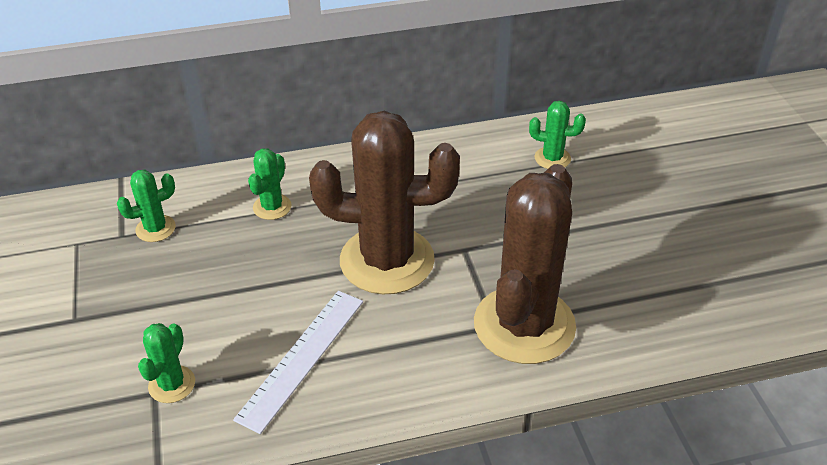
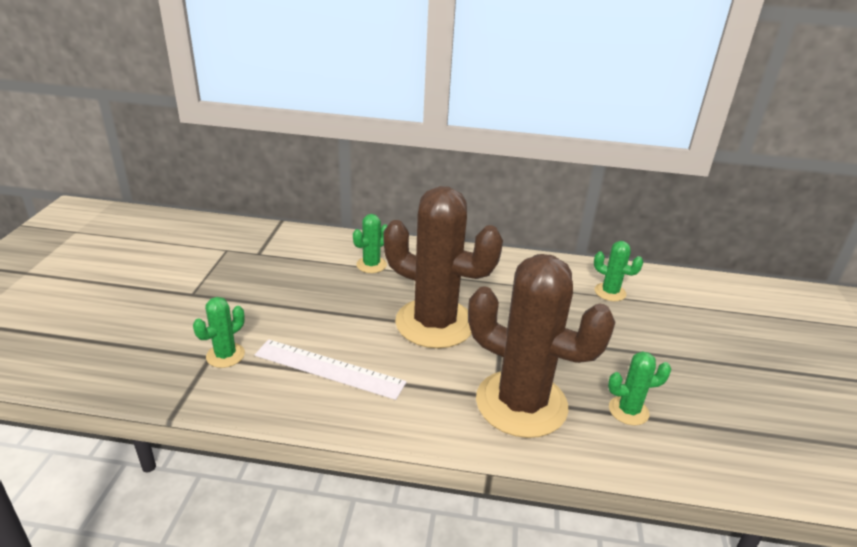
camera: 20 degrees right, 10 degrees down
green cactus [117,170,176,242] -> green cactus moved to [608,351,672,425]
white ruler [233,291,363,434] -> white ruler turned 60 degrees clockwise [255,339,407,400]
brown cactus [474,164,576,364] -> brown cactus turned 75 degrees clockwise [468,254,615,438]

